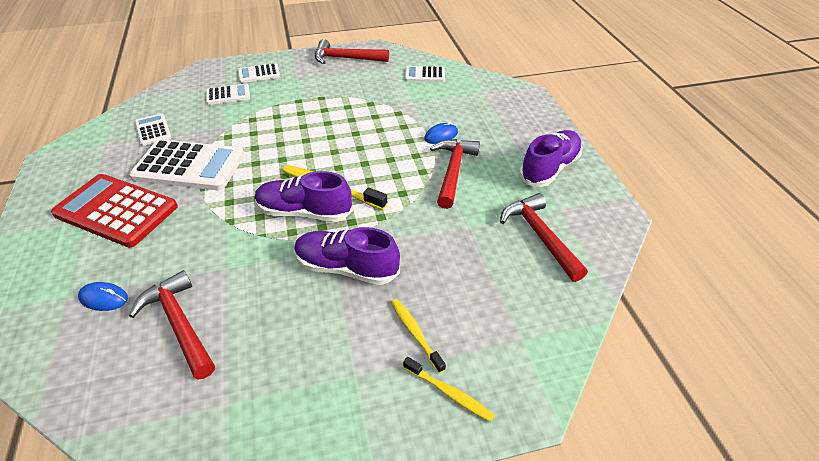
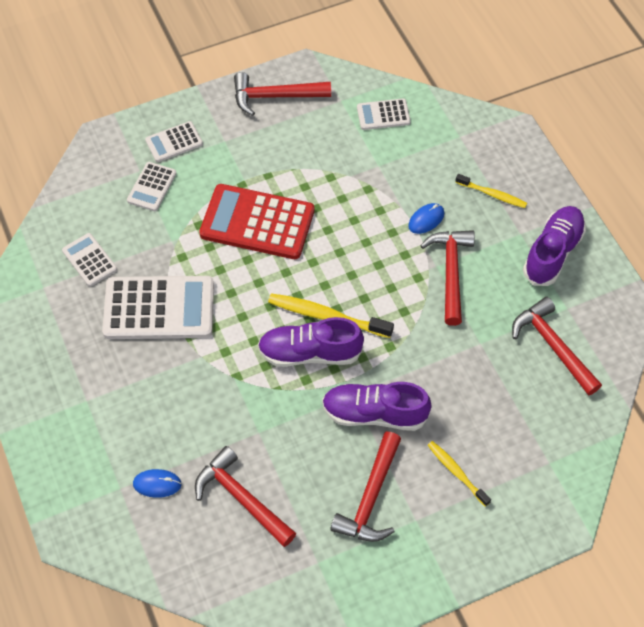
camera: 10 degrees left, 15 degrees up
red calculator [51,174,178,248] -> red calculator moved to [199,184,314,259]
white calculator [206,84,250,105] -> white calculator turned 135 degrees clockwise [127,162,177,211]
yellow toothbrush [403,357,495,422] -> yellow toothbrush moved to [455,174,527,208]
none -> red hammer [330,432,401,542]

